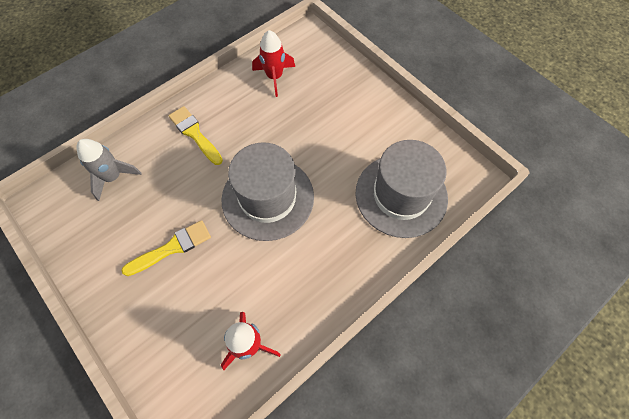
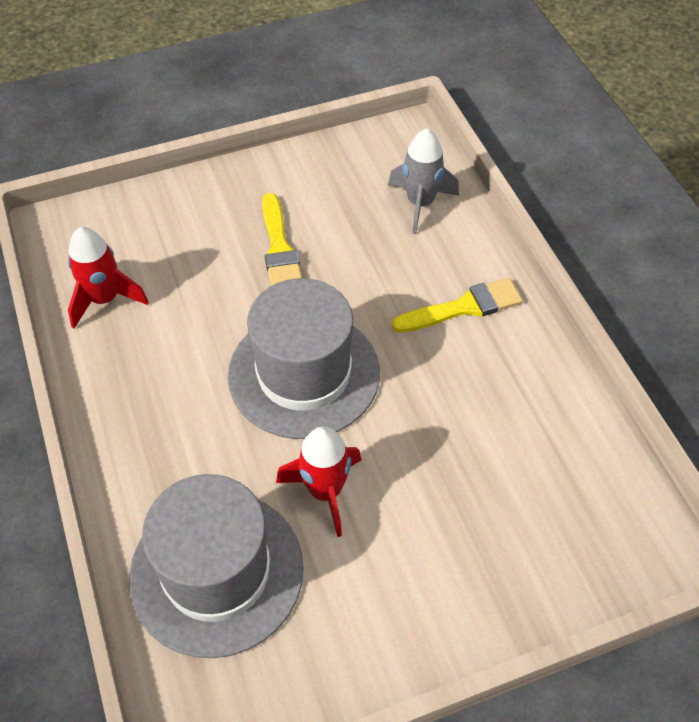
camera: 110 degrees right, 10 degrees down
red rocket [252,30,295,97] -> red rocket moved to [276,426,361,537]

